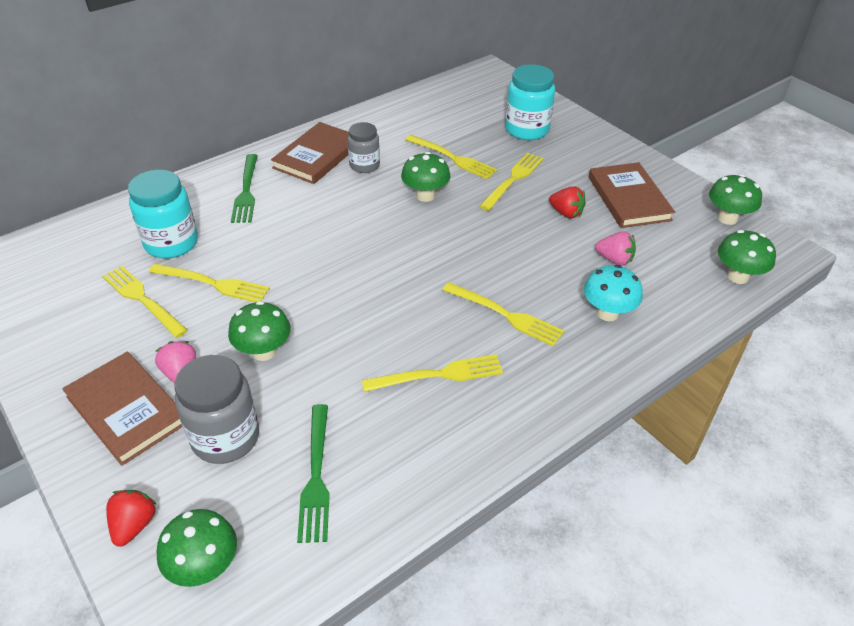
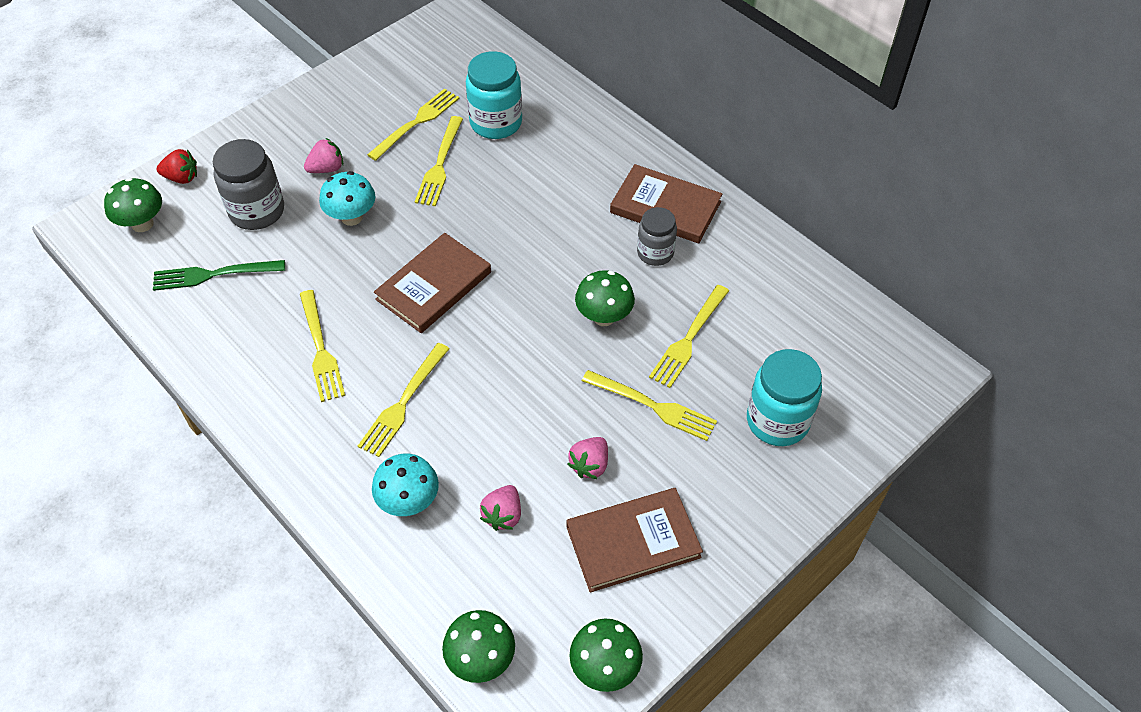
camera: 85 degrees right, 10 degrees up
brown book [62,352,183,466] -> brown book moved to [374,233,491,333]
green mushroom [228,301,291,361] -> turquoise mushroom [319,171,375,226]
green fork [231,154,258,223] -> none
red strawberry [549,187,586,218] -> pink strawberry [568,437,608,479]

